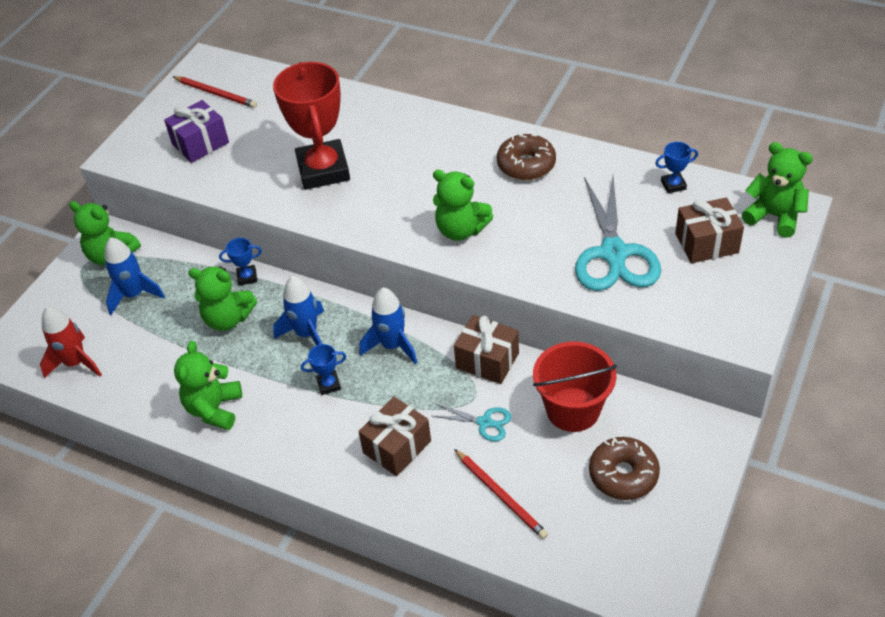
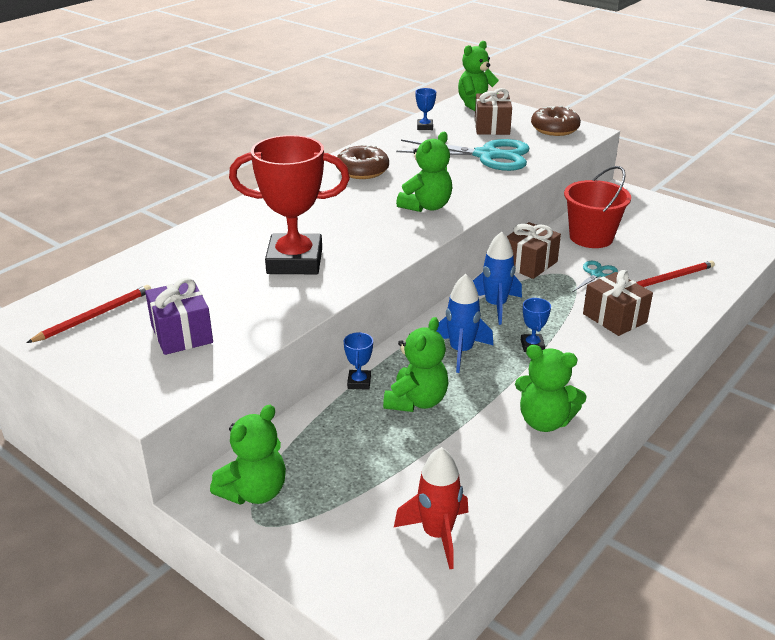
camera: 80 degrees left, 15 degrees down
blue rocket [104,237,165,315] -> none
brown donut [589,437,660,500] -> brown donut moved to [531,106,581,136]

